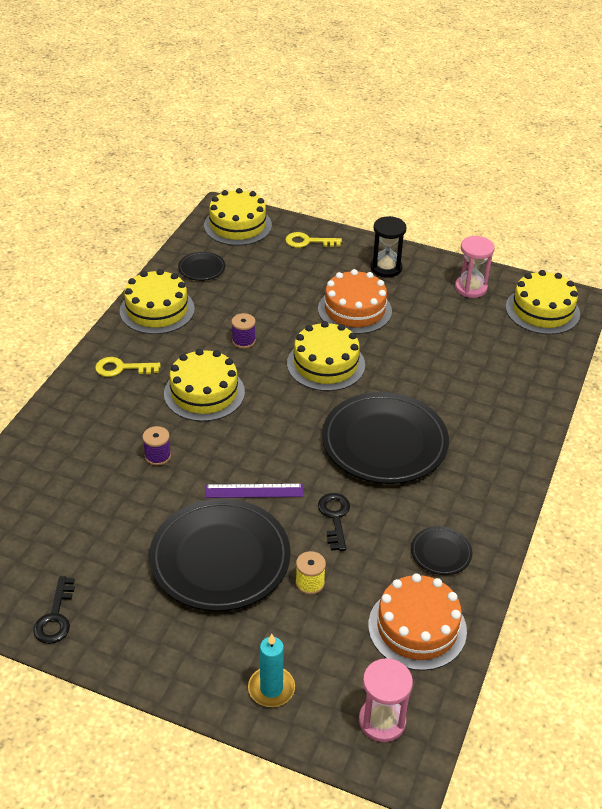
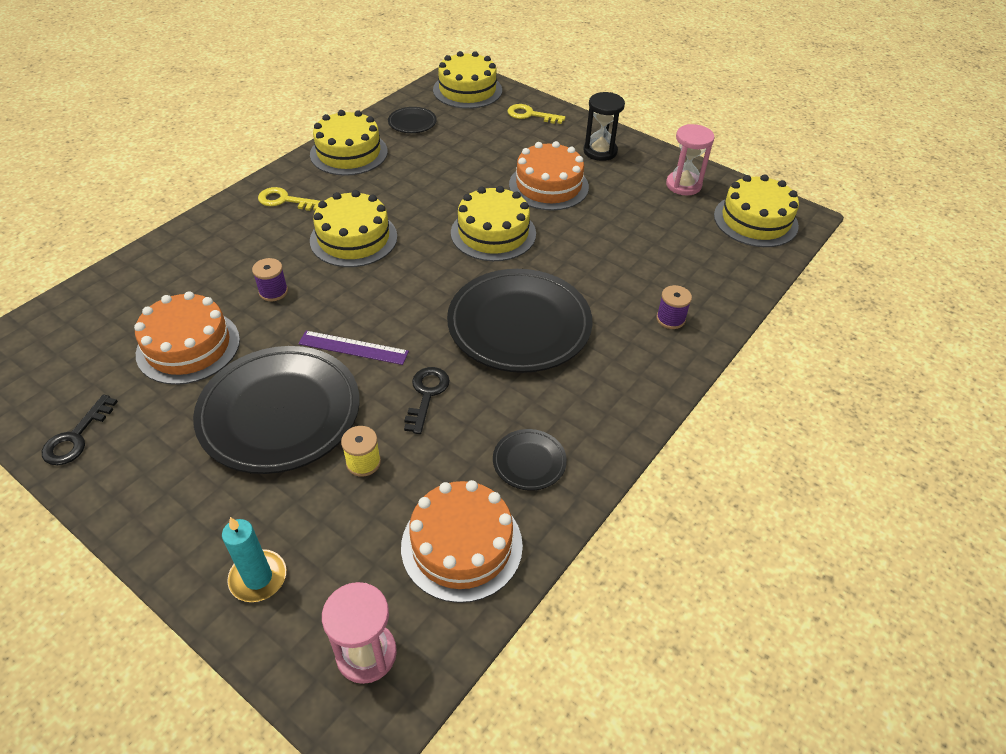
camera: 15 degrees right, 5 degrees up
purple spool [232,313,256,349] -> purple spool moved to [656,285,692,329]
none -> orange cake [134,291,240,385]

